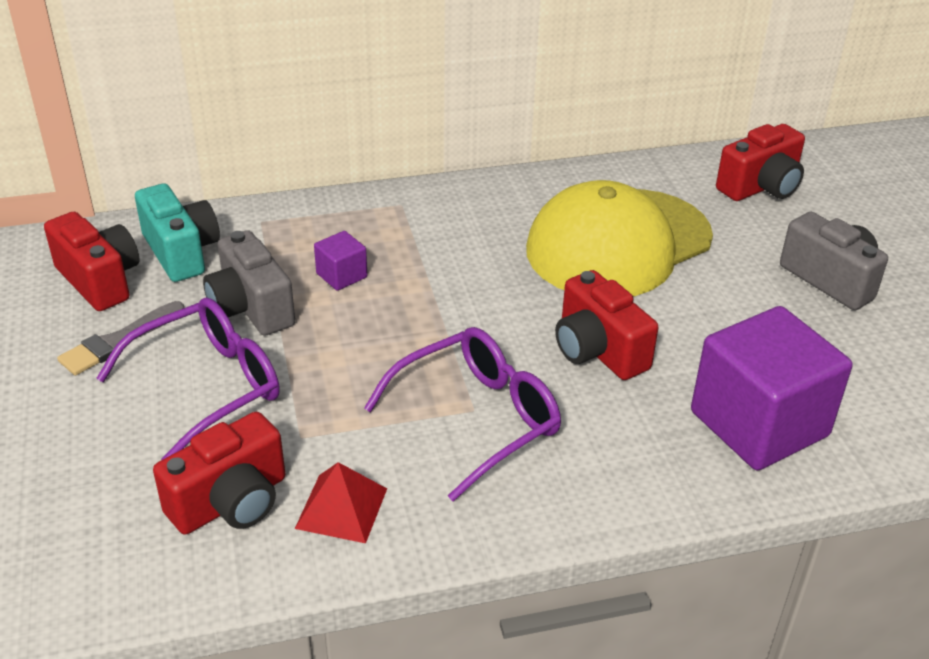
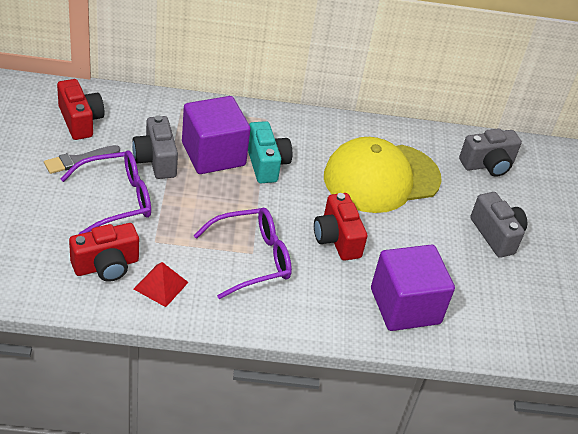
camera: 10 degrees right, 5 degrees up
turquoise camera [135,184,220,282] -> turquoise camera moved to [248,121,292,183]
purple cube [314,231,367,291] -> purple cube [182,96,251,174], size x2.31
red camera [716,124,805,201] -> grey camera [459,128,522,177]

